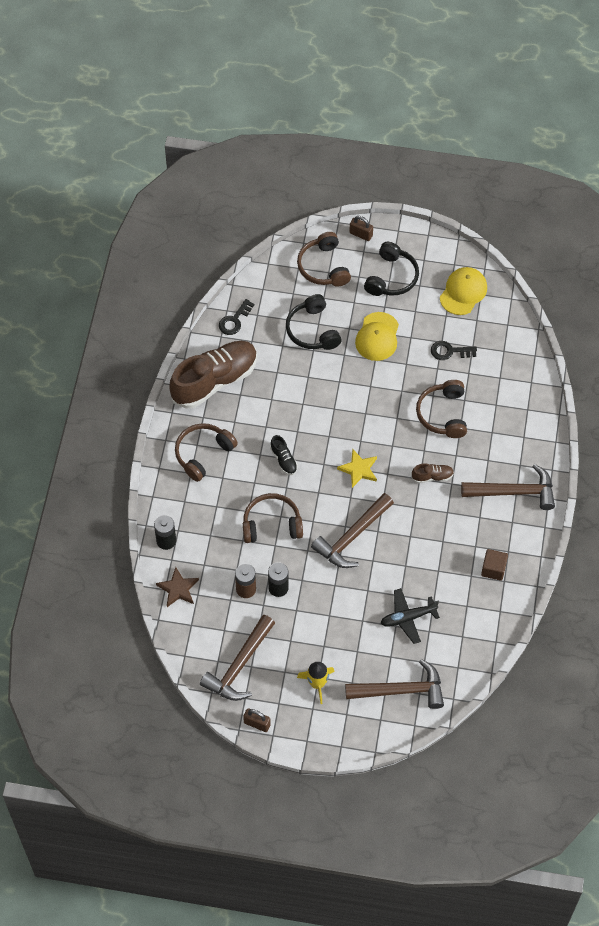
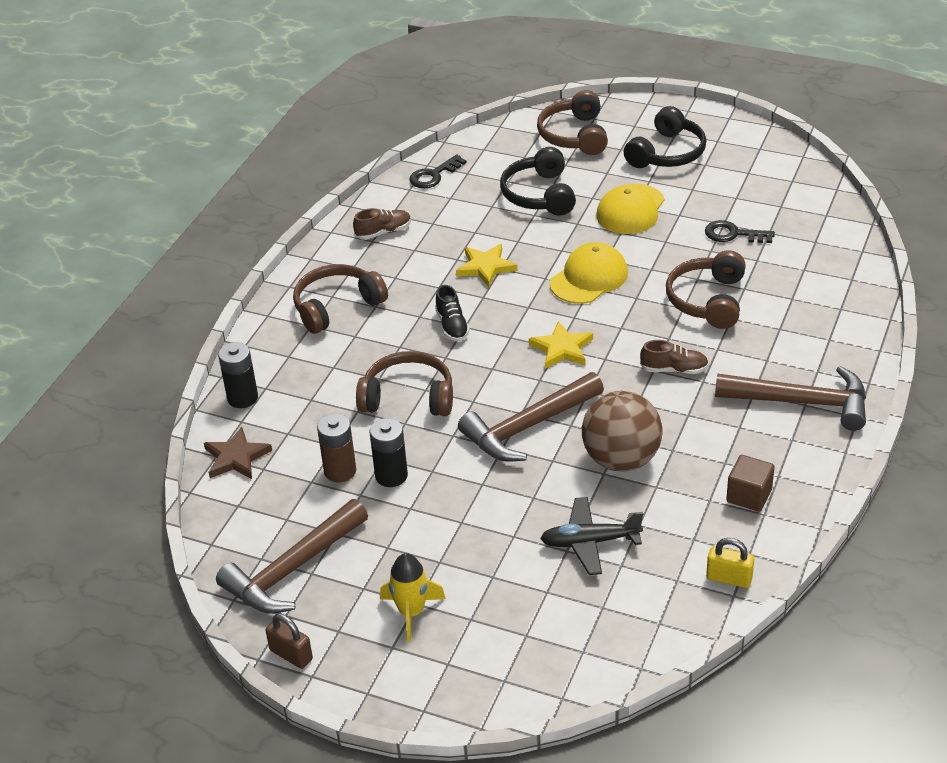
camera: 15 degrees right, 20 degrees down
brown shoe [170,341,257,408] -> brown shoe [353,208,411,240], size x0.41
brown hammer [345,659,444,709] -> none
brown padlock [349,216,373,241] -> none
yellow cap [440,267,487,315] -> yellow cap moved to [550,242,628,304]
none -> yellow star [456,244,517,287]
none -> brown ball [582,391,662,472]
none -> yellow padlock [706,538,754,588]

